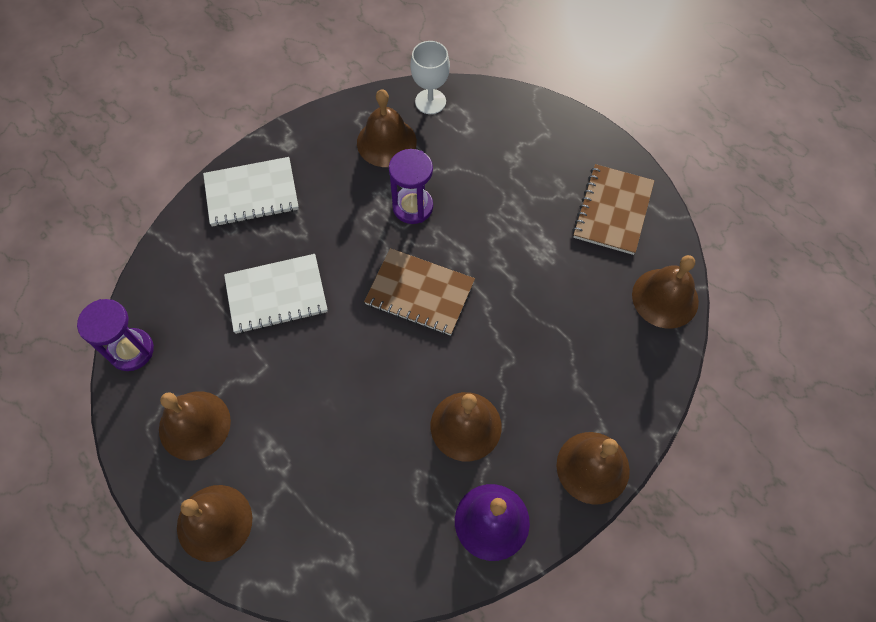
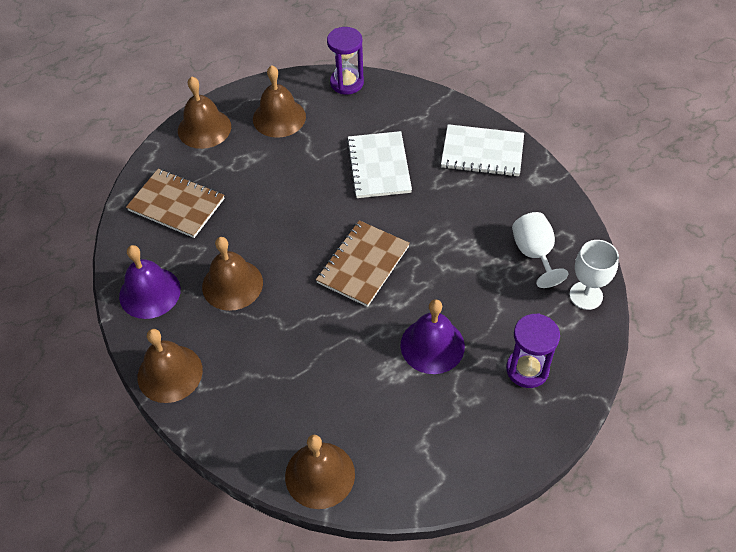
camera: 100 degrees right, 10 degrees down
white notebook [203,157,299,227] -> white notebook turned 75 degrees counterclockwise [441,124,524,177]
brown bell [357,89,417,167] -> white goblet [512,212,568,288]
purple hourglass [389,149,433,224] -> purple hourglass moved to [506,313,560,388]
brown notebook [573,164,655,255] -> brown notebook moved to [126,169,224,238]
none -> purple bell [401,299,465,374]

